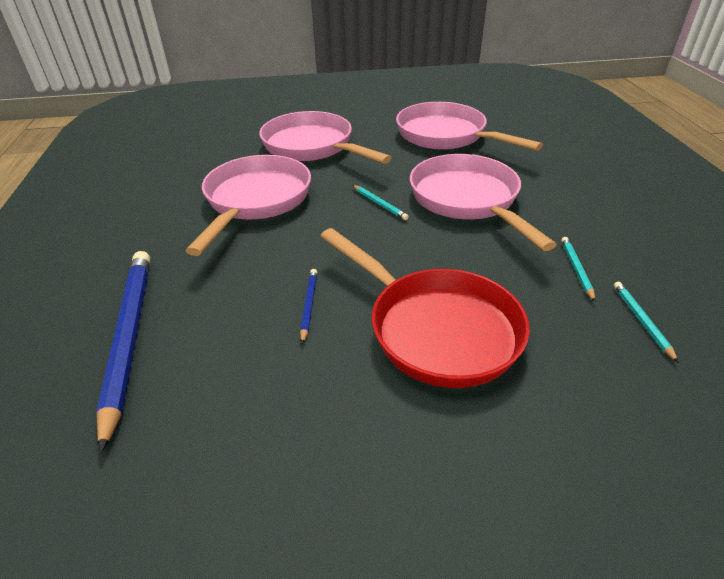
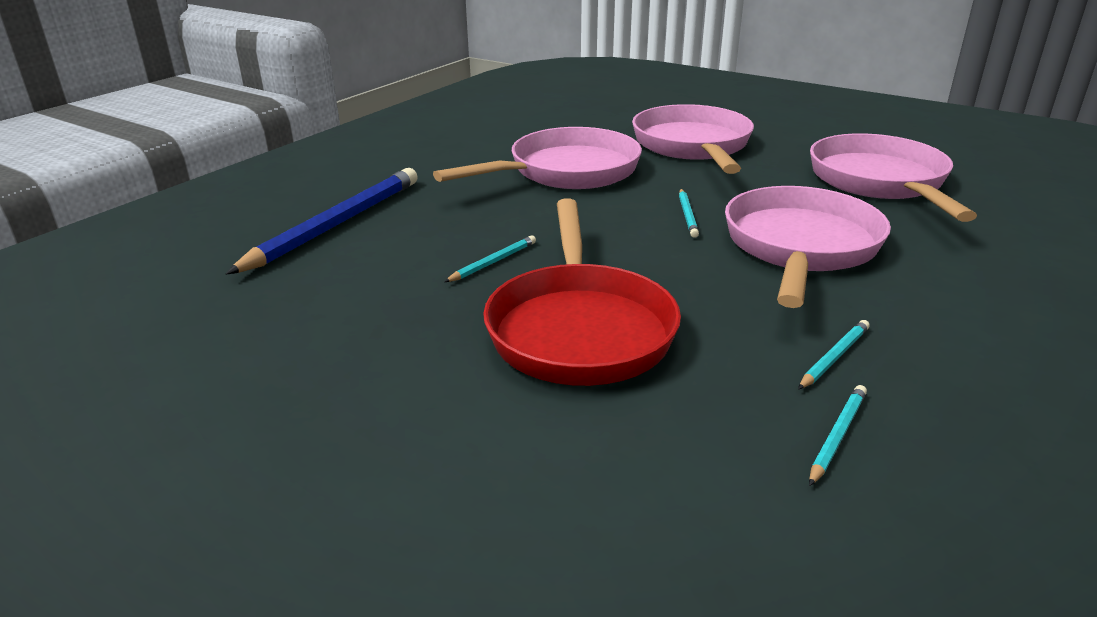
camera: 40 degrees right, 10 degrees down
blue pencil [300,269,317,344] -> turquoise pencil [444,235,536,282]

